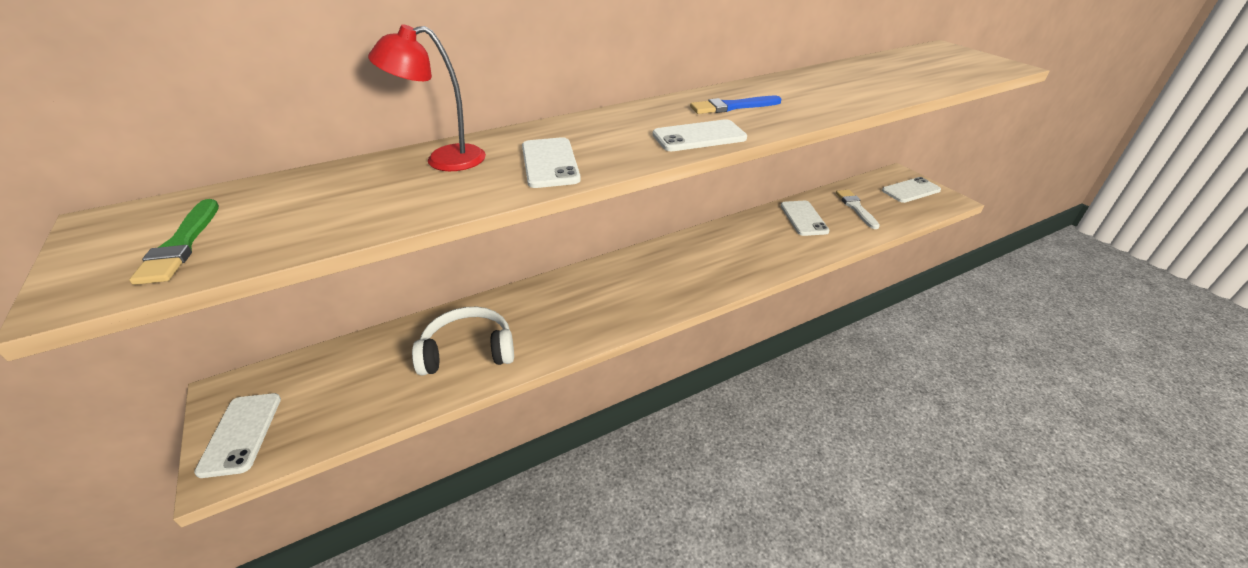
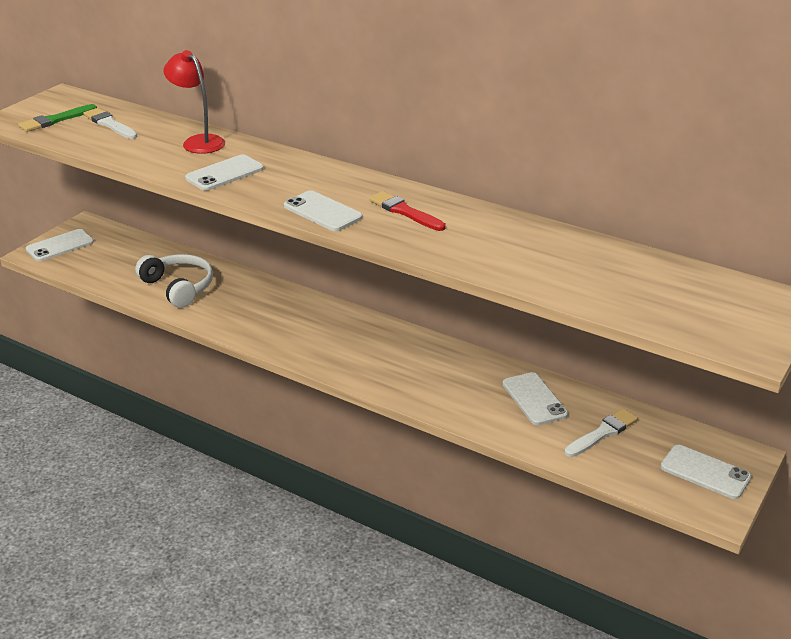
camera: 60 degrees right, 5 degrees down
blue brush [690,96,781,114] -> red brush [369,191,446,231]
white phone [781,201,829,236] -> white phone turned 75 degrees counterclockwise [502,372,568,425]
none -> white brush [83,108,137,139]

